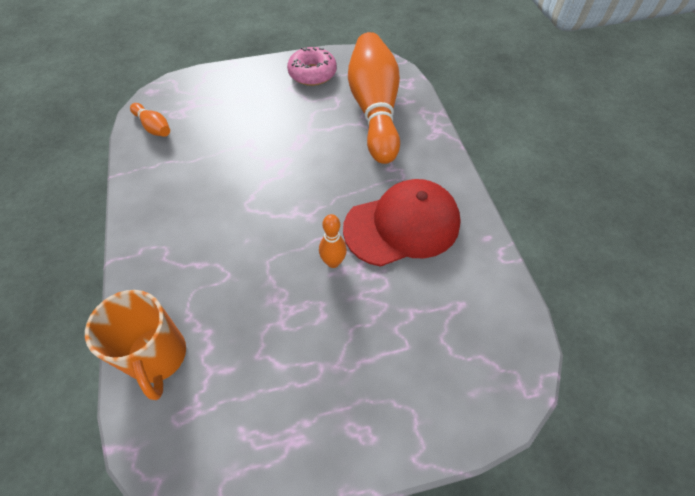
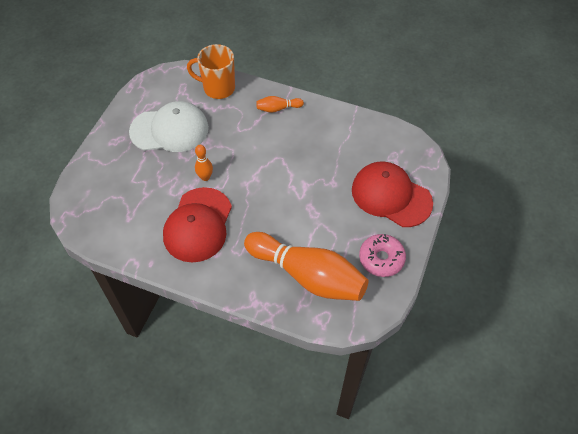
camera: 125 degrees right, 0 degrees up
orange bowling pin [130,103,170,137] -> orange bowling pin moved to [256,96,304,113]
none -> white cap [129,101,209,152]
none -> red cap [352,162,433,227]

